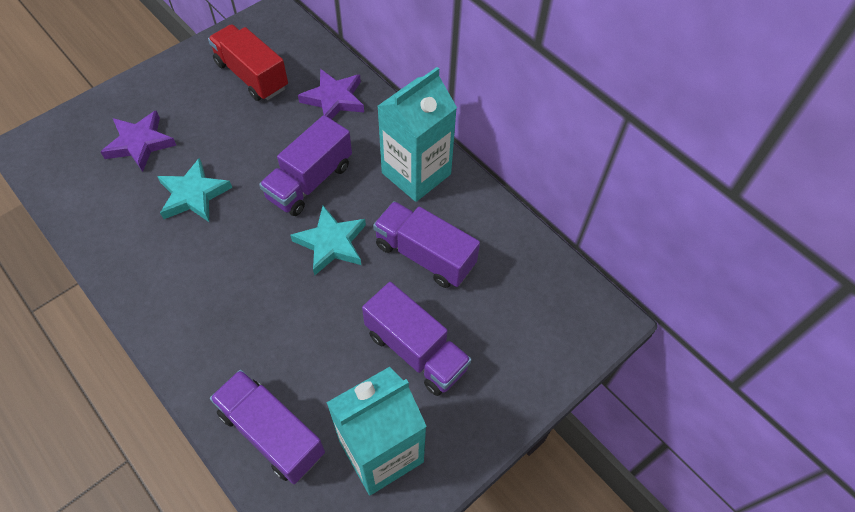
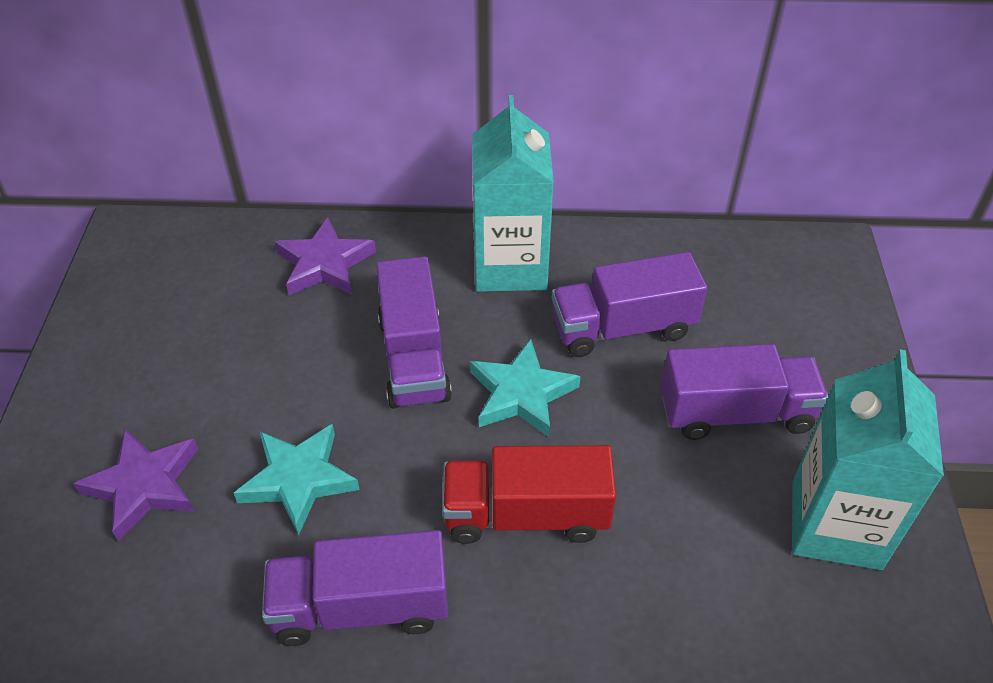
camera: 45 degrees left, 10 degrees down
red truck [208,24,288,101] -> red truck moved to [442,445,616,544]
purple truck [210,370,325,484] -> purple truck moved to [262,530,448,646]

